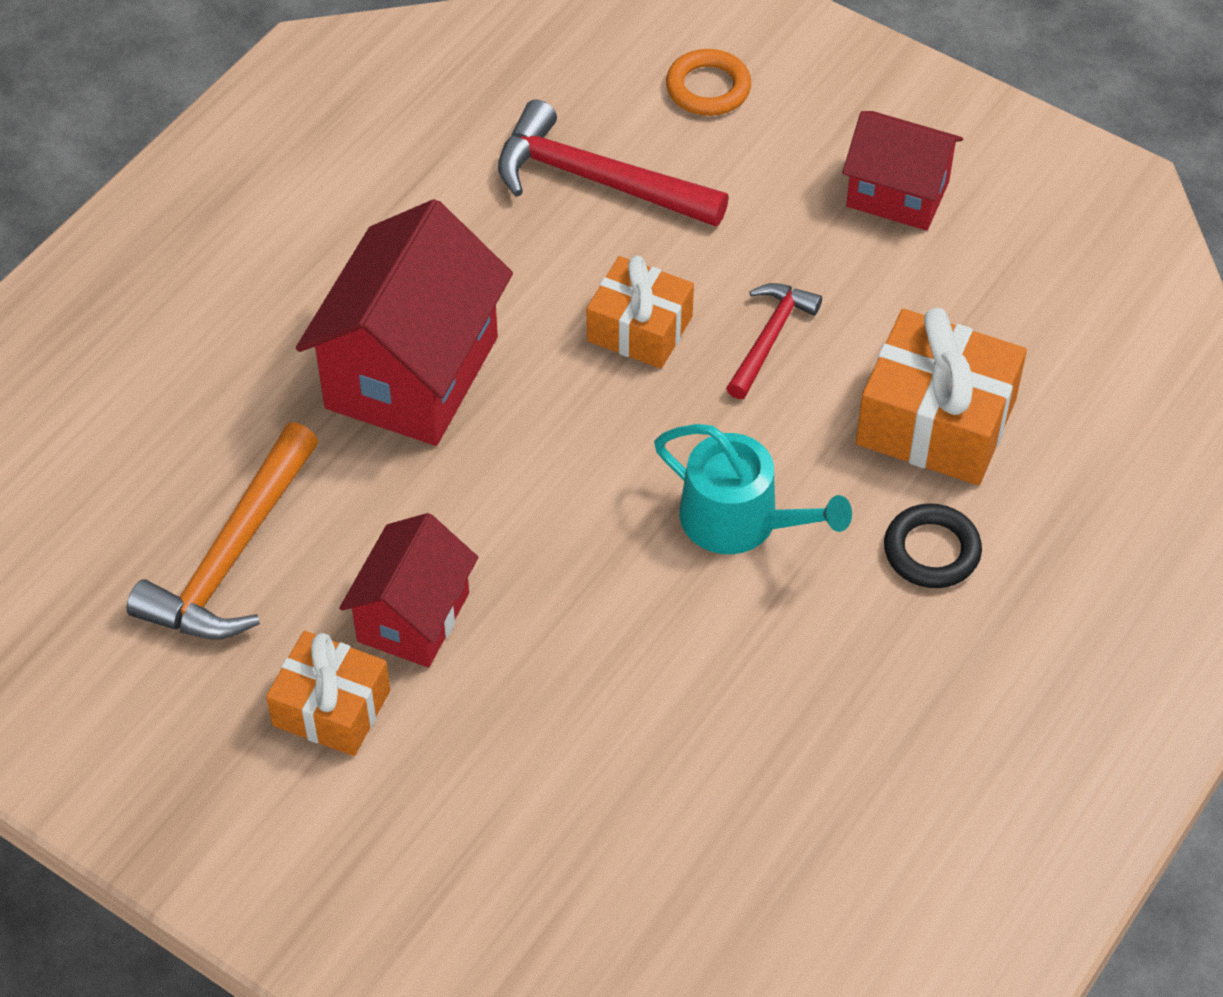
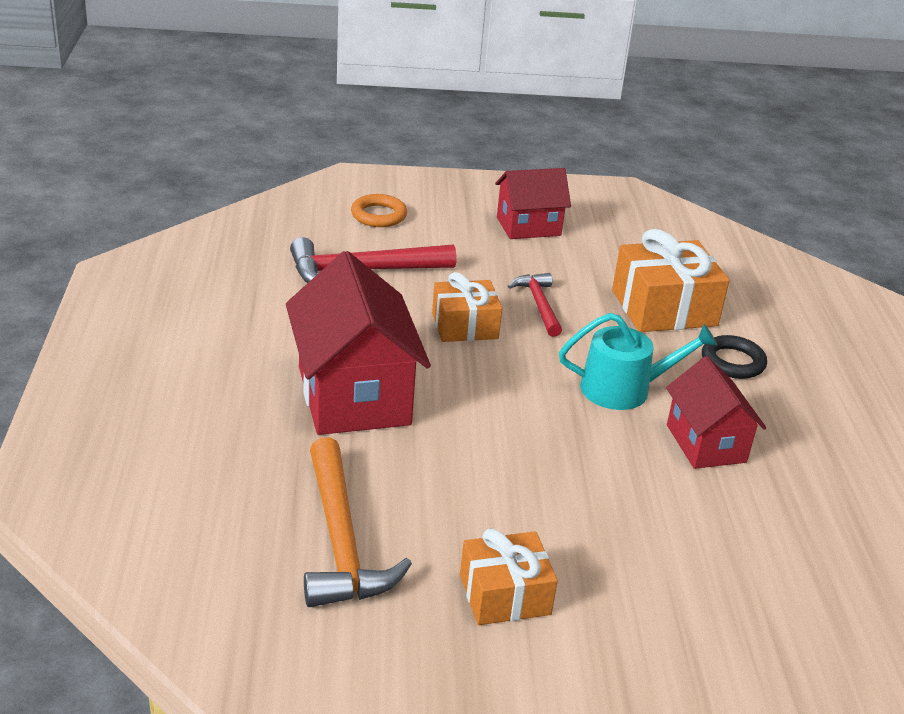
camera: 40 degrees left, 20 degrees down
red house [339,513,478,668] -> red house moved to [666,356,766,469]

